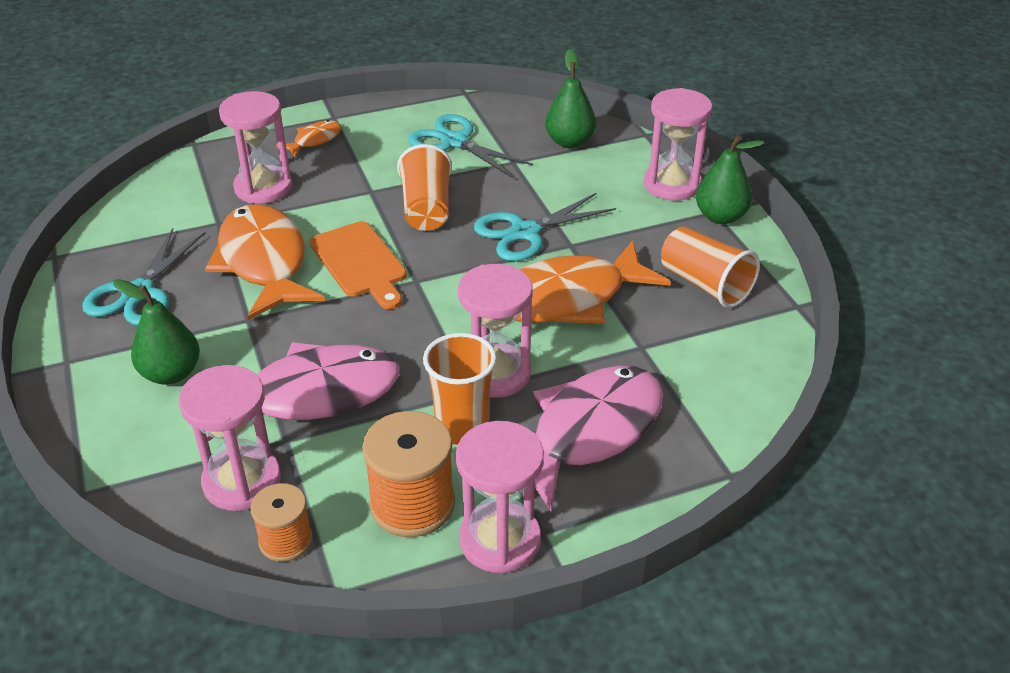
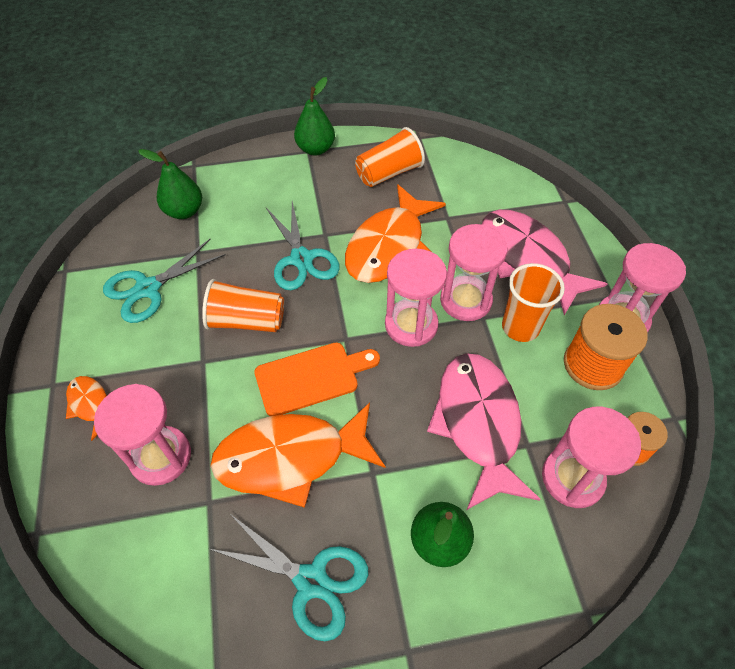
camera: 80 degrees left, 15 degrees up
orange fish [516,240,671,324] -> orange fish turned 45 degrees clockwise [345,184,446,283]
pink hourglass [644,88,713,200] -> pink hourglass moved to [385,248,447,347]

